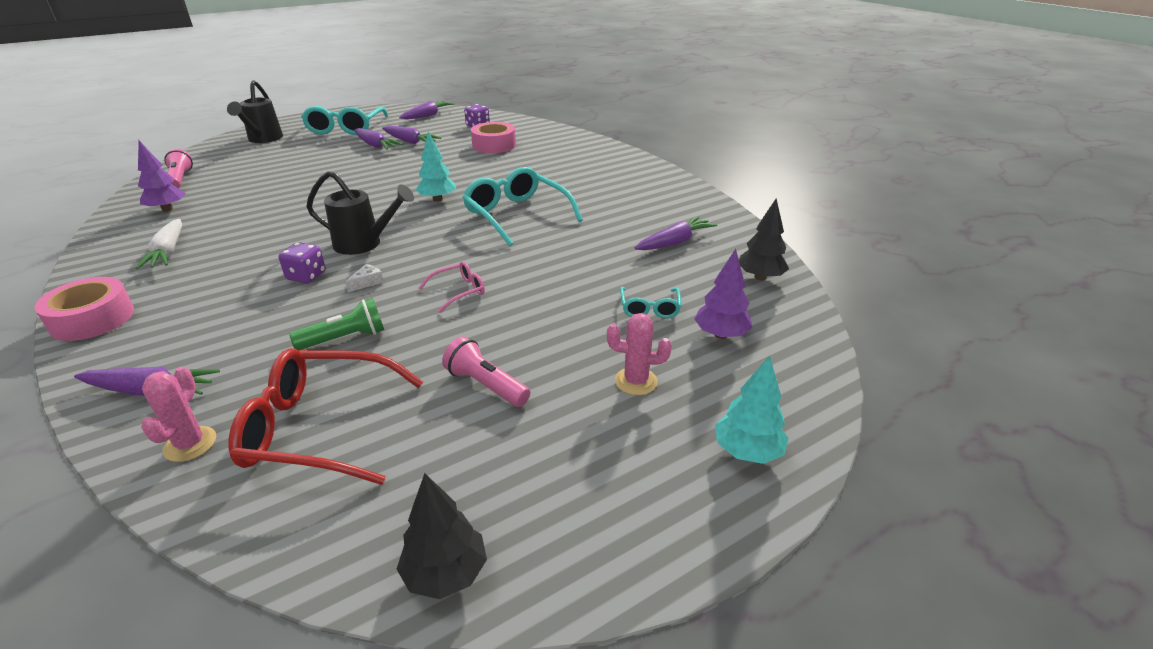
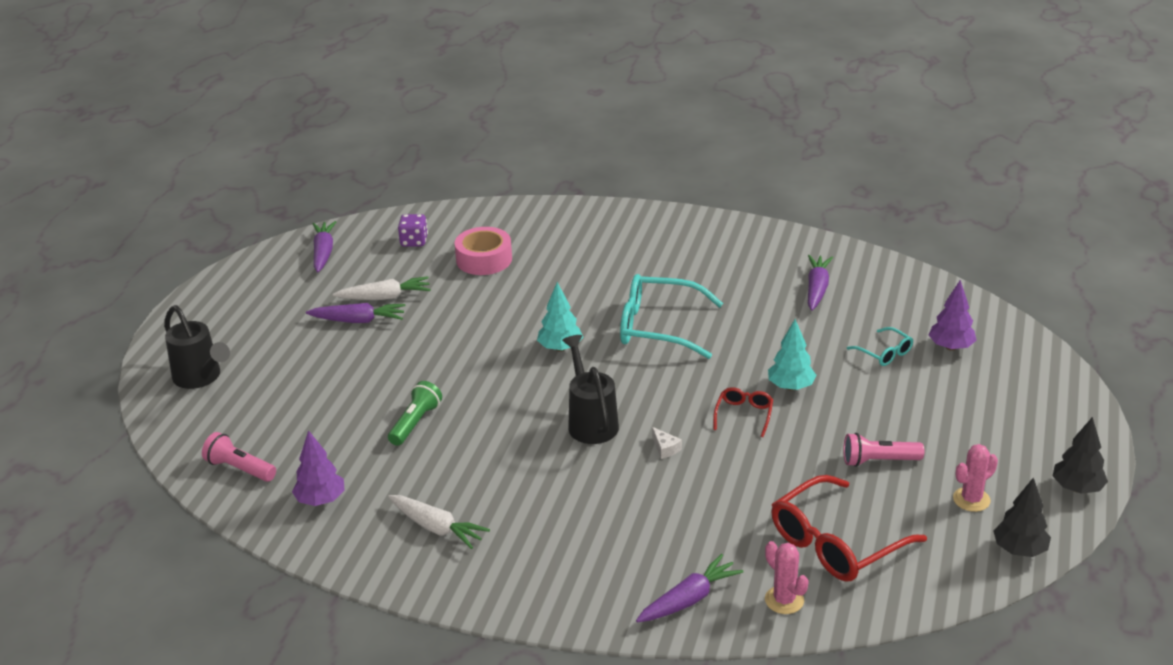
camera: 40 degrees left, 0 degrees up
pink tape [35,277,134,341] -> none
purple dice [279,242,325,283] -> none
green flashlight [289,298,384,350] -> green flashlight moved to [388,381,442,446]
turquoise glasses [301,106,389,135] -> none
black watering can [306,171,414,255] -> black watering can turned 75 degrees counterclockwise [562,335,619,444]
white cheese [345,264,384,292] -> white cheese turned 150 degrees clockwise [652,427,682,459]
purple carrot [382,126,441,144] -> white carrot [333,276,431,300]
pink glasses [419,261,485,313] -> red glasses [713,387,773,437]
pink cactus [607,313,672,395] -> pink cactus moved to [953,444,998,512]
turquoise tree [715,355,789,464] -> turquoise tree moved to [768,319,816,391]
black tree [739,199,789,281] -> black tree moved to [1053,417,1108,494]

